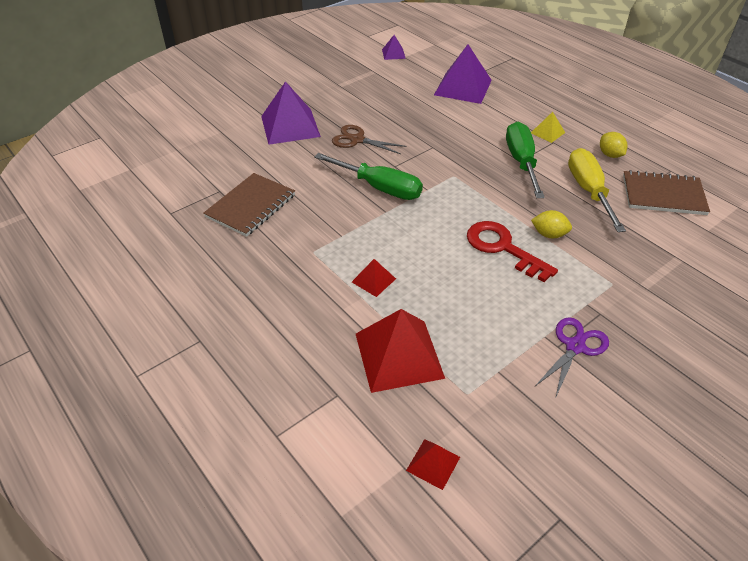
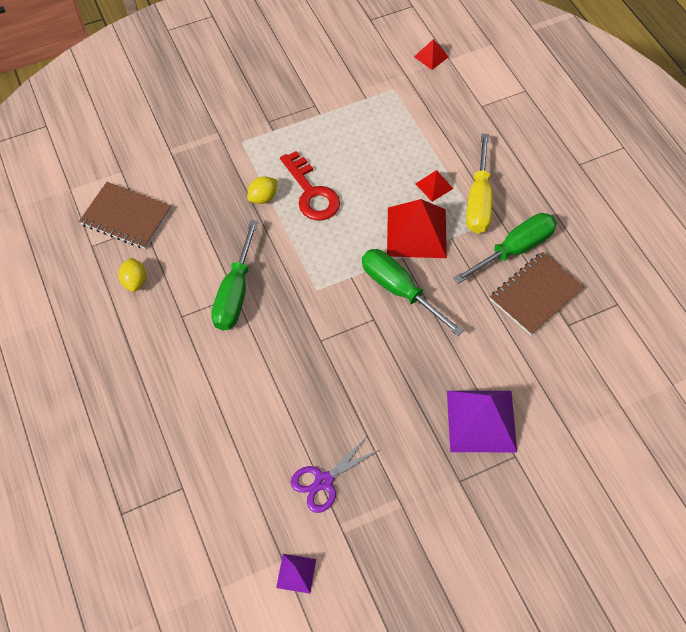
camera: 165 degrees left, 15 degrees up
brown scissors [332,125,407,154] -> none
red pyramid [356,309,445,393] -> red pyramid moved to [387,199,447,258]
purple pyramid [434,44,492,104] -> none
yellow pyramid [531,112,565,143] -> none
yellow lemon [531,210,572,238] -> yellow lemon turned 75 degrees counterclockwise [247,176,277,204]
purple scissors [535,317,609,396] -> purple scissors moved to [291,437,379,513]
yellow screwdriver [568,148,626,232] -> yellow screwdriver moved to [466,133,493,233]
none -> green screwdriver [453,213,557,284]

